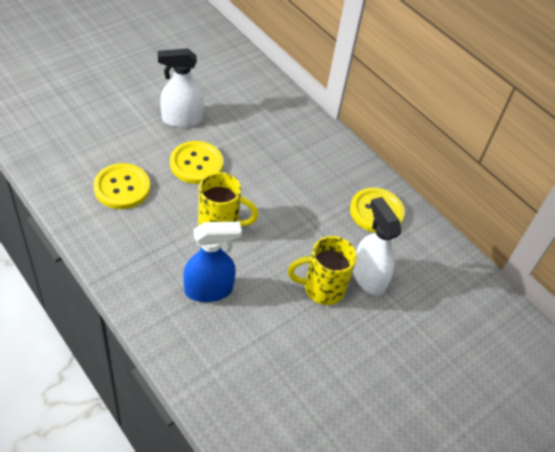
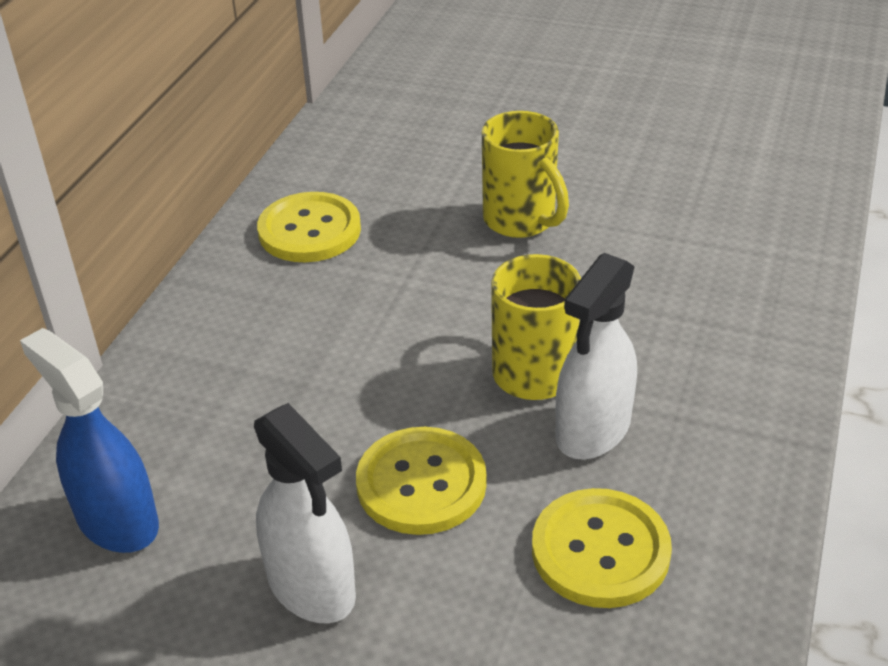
camera: 115 degrees left, 10 degrees down
blue spray bottle [183,222,242,302] -> blue spray bottle moved to [20,328,159,553]
white spray bottle [353,197,401,295] -> white spray bottle moved to [556,253,637,459]

